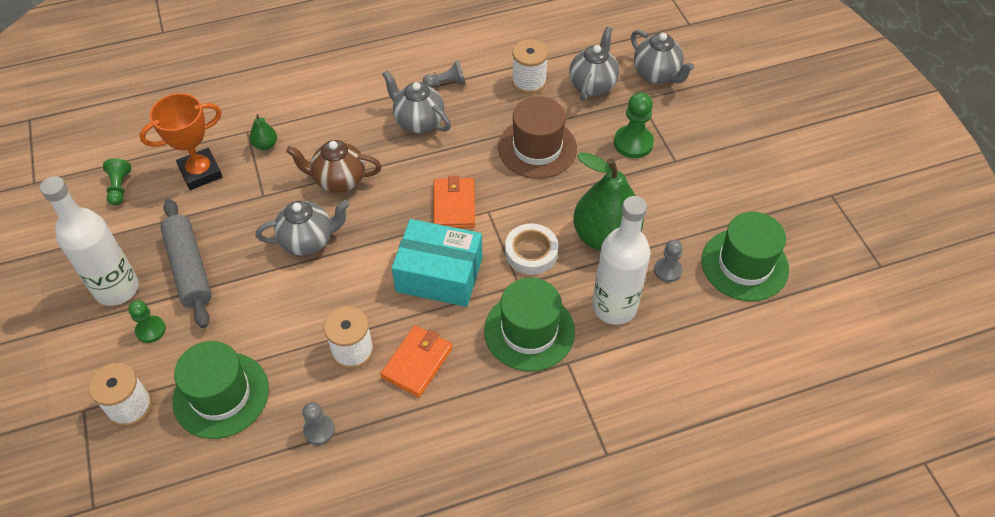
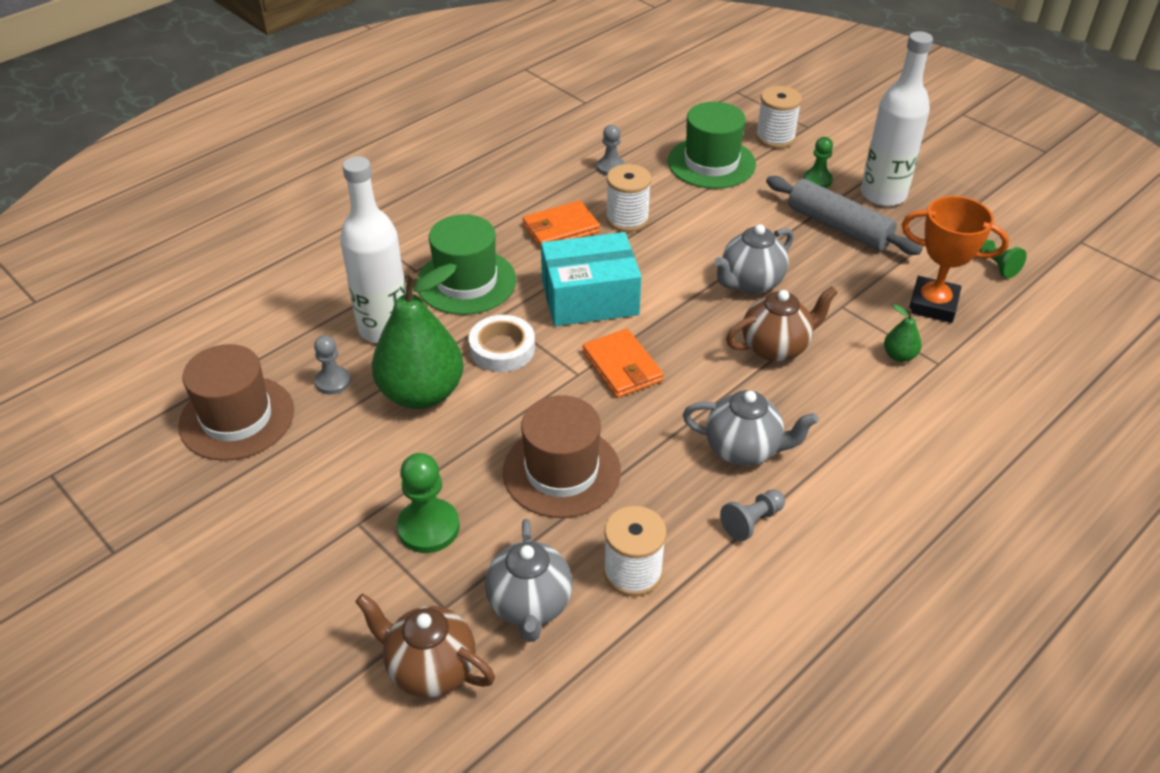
camera: 155 degrees right, 10 degrees down
orange trophy [140,93,222,190] -> orange trophy turned 75 degrees clockwise [902,196,1009,323]
orange wallet [381,325,453,397] -> orange wallet turned 60 degrees clockwise [522,200,600,249]
grey teapot [631,30,694,84] -> brown teapot [355,594,495,698]
green hat [702,212,789,301] -> brown hat [178,344,294,461]

